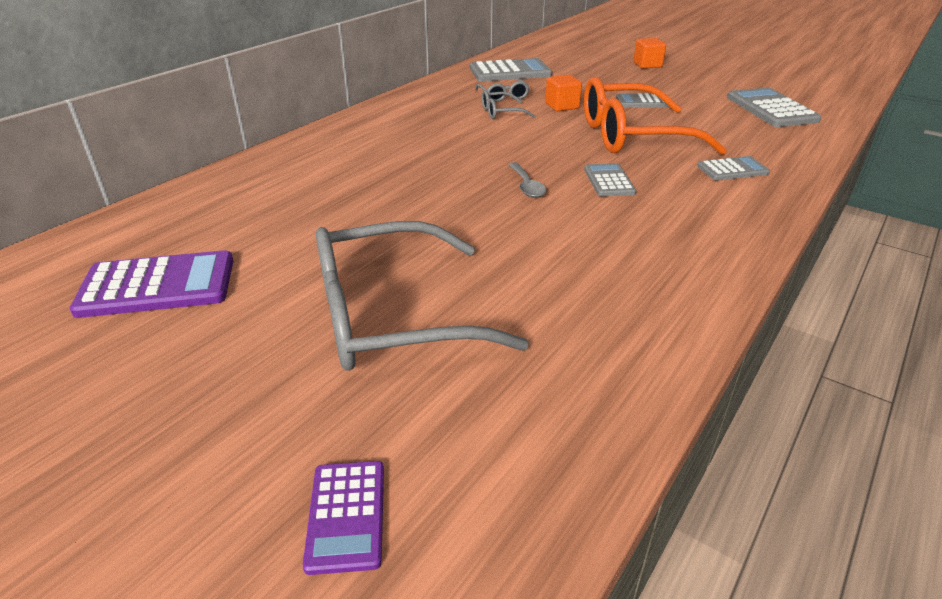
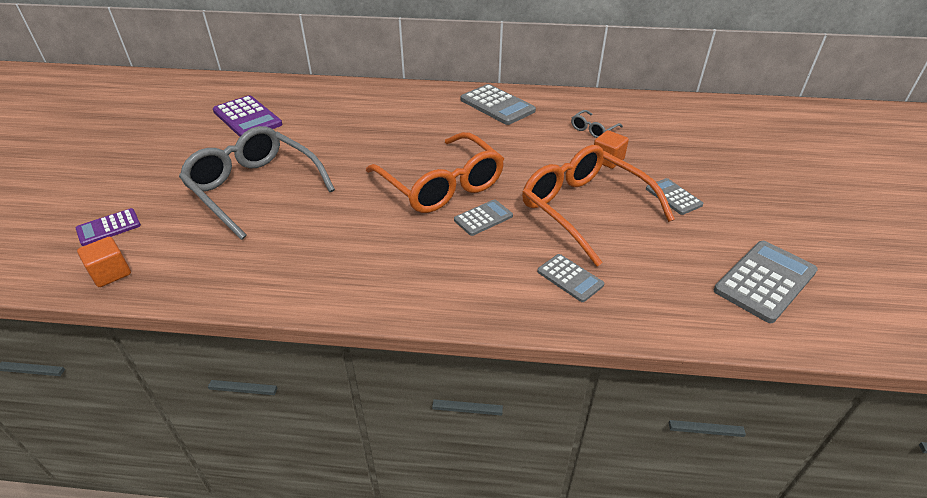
camera: 60 degrees right, 5 degrees up
grey calculator [470,58,552,82] -> grey calculator moved to [461,84,536,125]
grey glasses [482,90,535,119] -> none
grey spoon [508,162,546,198] -> orange glasses [366,132,504,213]
orange cube [633,38,666,68] -> orange cube moved to [77,237,131,287]

